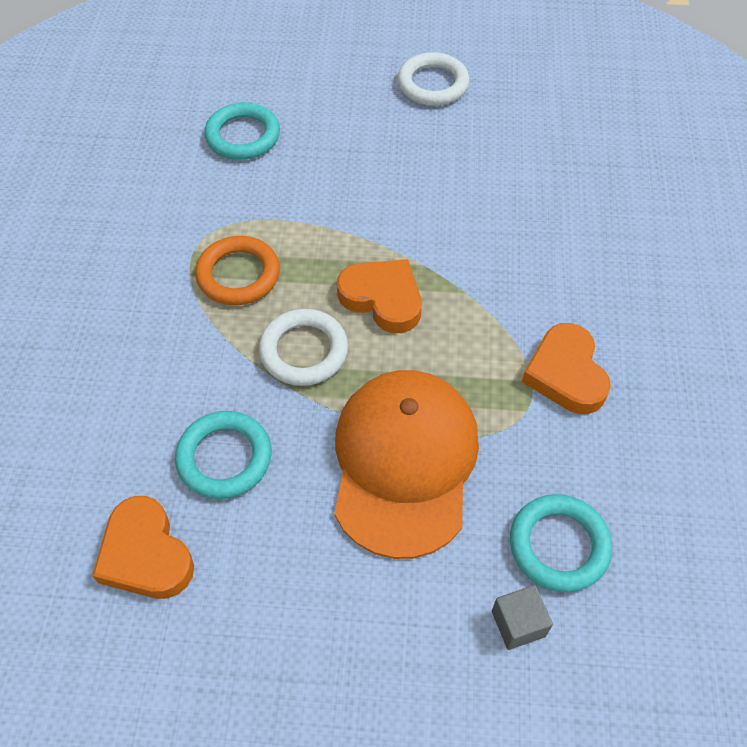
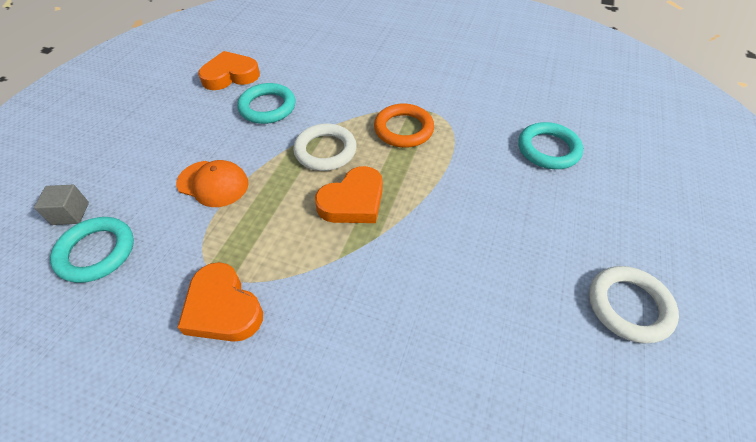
camera: 105 degrees right, 5 degrees down
orange cap [334,370,479,559] -> orange cap [176,160,249,207], size x0.53
orange heart [522,323,611,414] -> orange heart turned 135 degrees counterclockwise [177,262,263,342]

